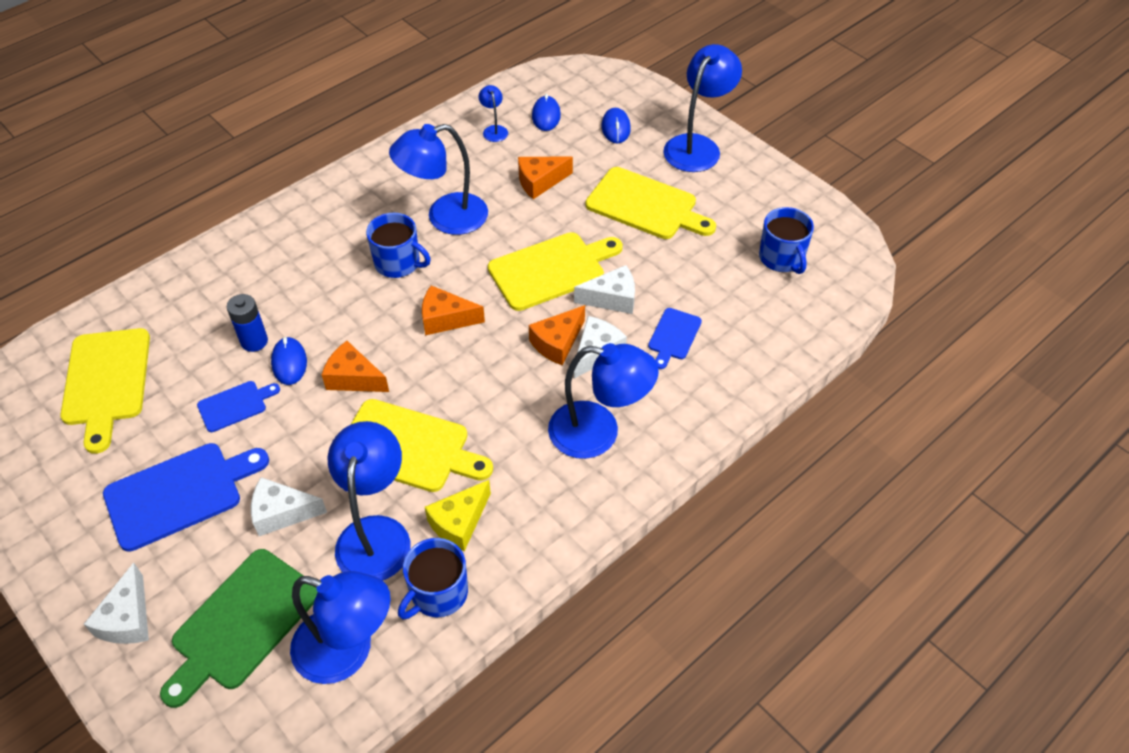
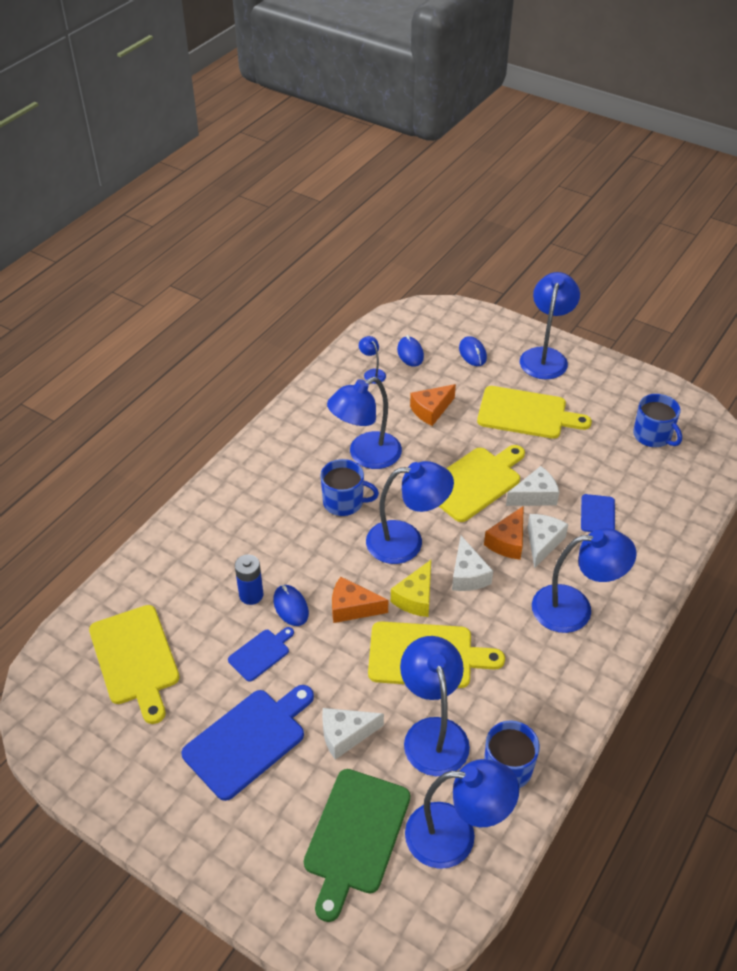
camera: 15 degrees left, 5 degrees down
white cheese [84,563,149,644] -> white cheese moved to [452,536,493,591]
orange cheese [422,285,485,335] -> blue lamp [366,461,454,564]
yellow cheese [425,480,491,551] -> yellow cheese moved to [391,560,431,617]

